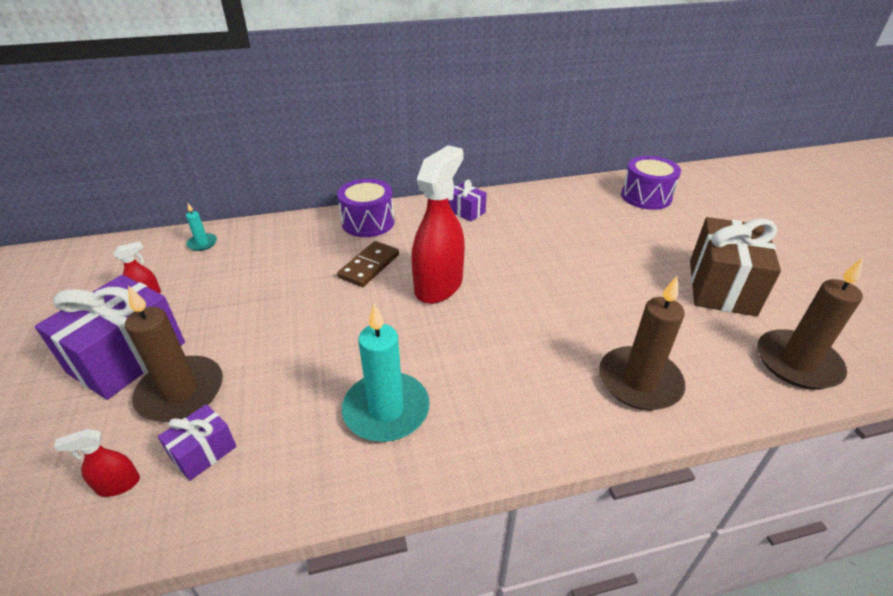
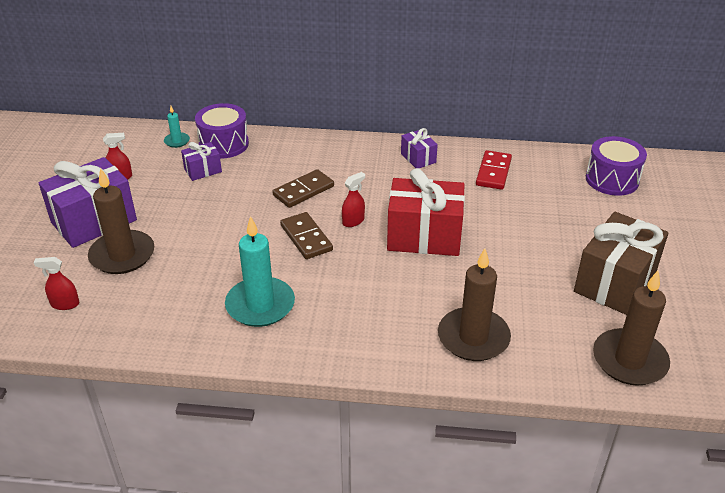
camera: 20 degrees right, 0 degrees up
purple gift [158,404,237,481] -> purple gift moved to [181,142,222,181]
purple drum [337,179,395,237] -> purple drum moved to [195,103,249,159]
red spray bottle [411,145,465,304] -> red spray bottle [342,172,365,227], size x0.43
none -> brown domino [280,212,333,259]
none -> red gift [387,168,465,256]
none -> red domino [476,150,512,190]

